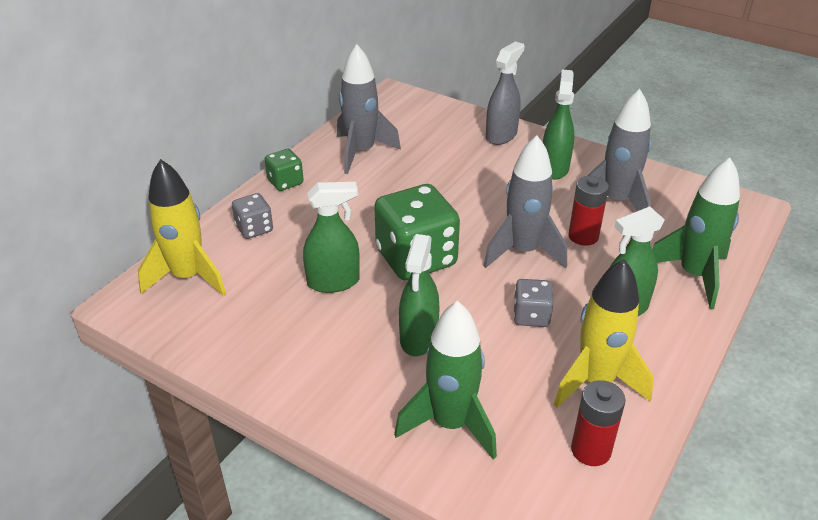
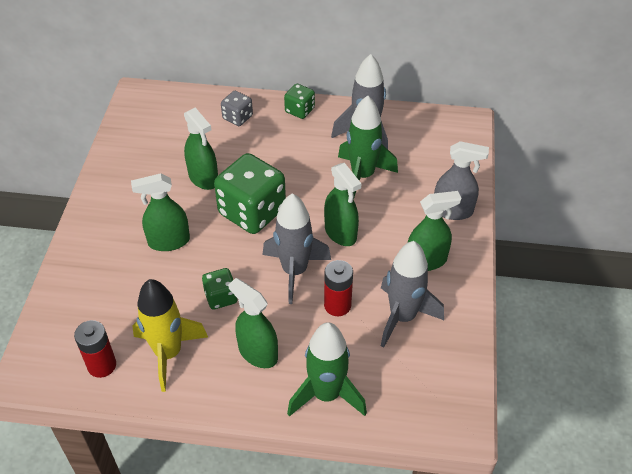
camera: 65 degrees right, 10 degrees up
yellow rocket [138,159,226,296] -> none
green rocket [394,301,497,460] -> green rocket moved to [338,96,398,200]
grey dice [513,279,554,327] -> green dice [202,268,237,310]
none -> green spray bottle [324,163,362,246]

